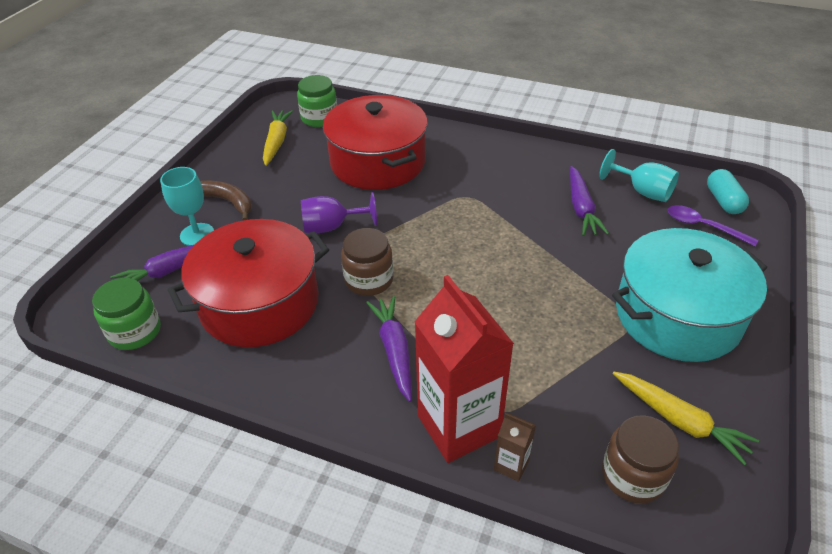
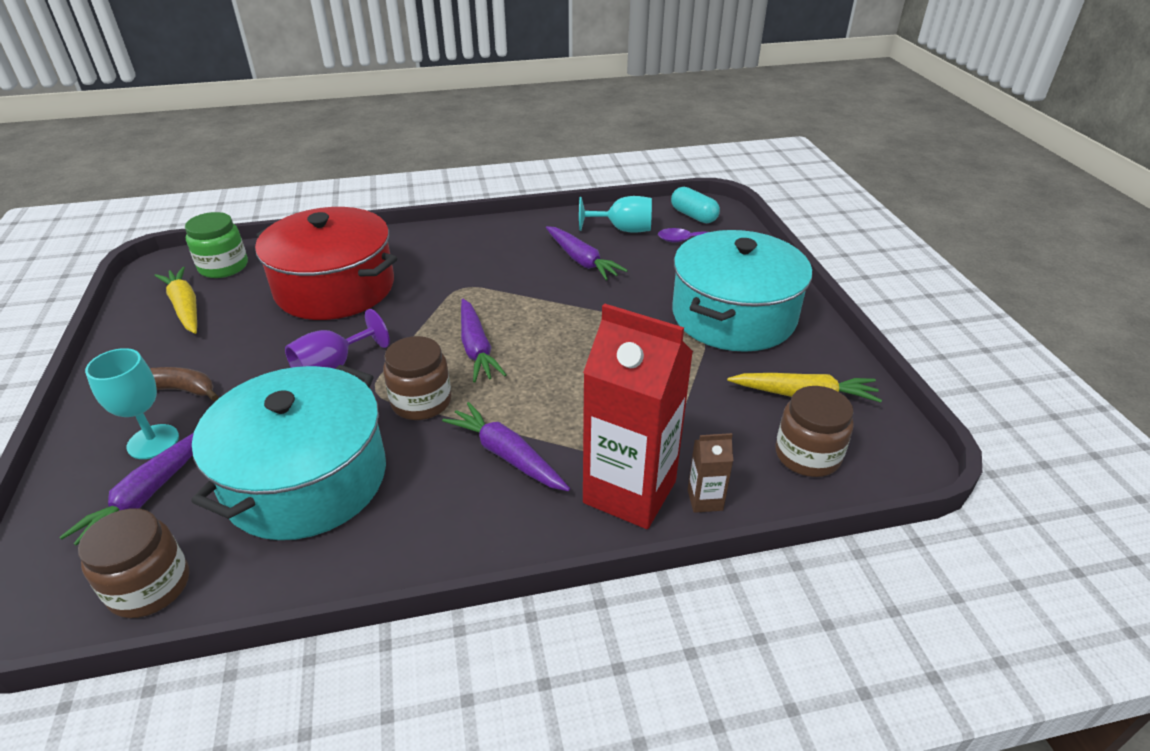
camera: 35 degrees left, 5 degrees down
green jar [92,278,161,350] -> brown jar [78,508,189,618]
red pot [168,219,329,347] -> turquoise pot [191,365,386,540]
none -> purple carrot [461,299,506,382]

